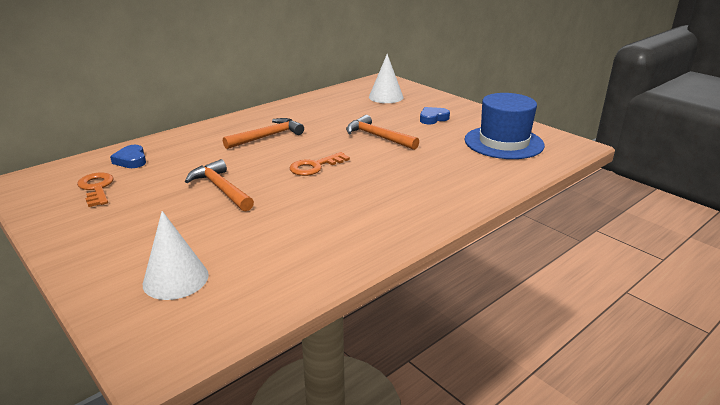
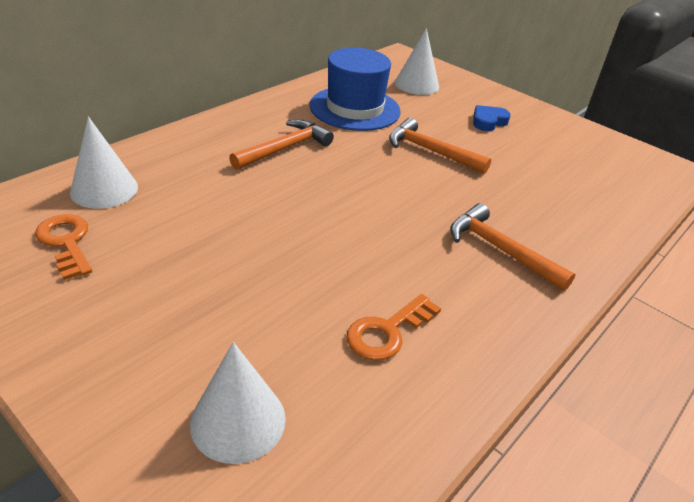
camera: 10 degrees left, 10 degrees up
blue heart [110,145,146,168] -> white cone [70,117,138,209]
orange hammer [185,159,254,212] -> orange hammer moved to [450,203,576,291]
orange key [290,152,350,176] -> orange key moved to [346,294,441,361]
blue hat [465,93,545,159] -> blue hat moved to [310,48,401,131]

